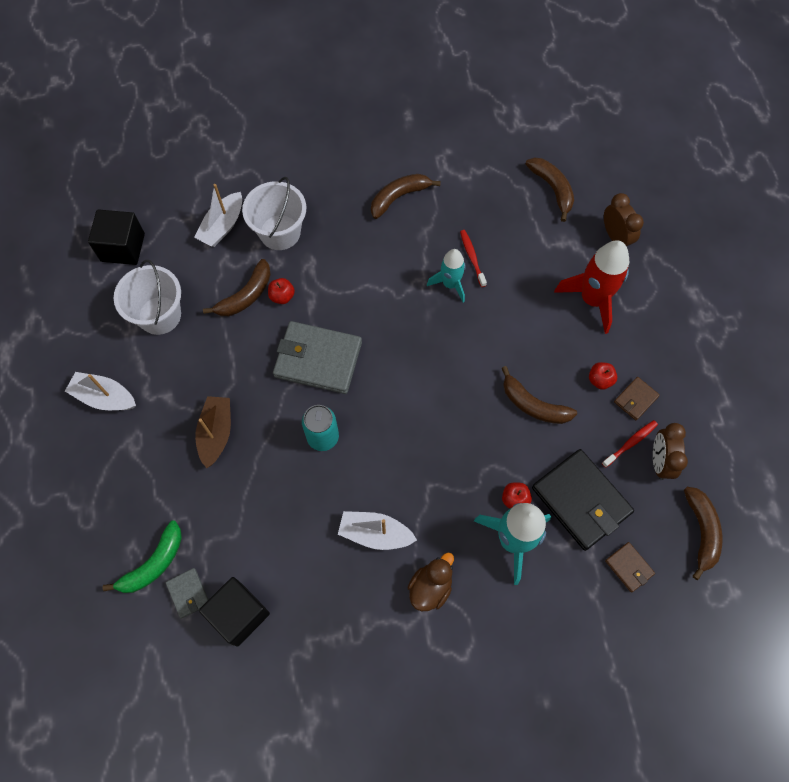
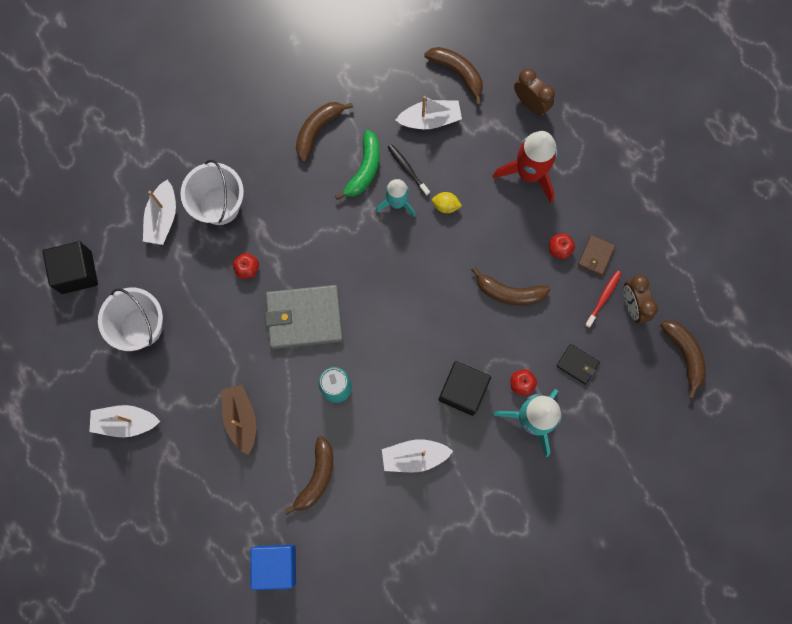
camera: 20 degrees left, 10 degrees up
green banana [103,521,182,593] -> green banana moved to [335,130,380,200]
grey wallet [165,568,209,619] -> blue cube [250,545,296,590]
black cube [199,577,270,647] -> black cube moved to [438,361,491,416]
brown banana [203,259,271,316] -> brown banana moved to [284,436,333,515]
brown duck [408,552,454,611] -> none
red toothbrush [460,230,487,287] -> black toothbrush [388,144,430,196]
black wallet [532,449,634,551] -> black wallet [557,344,600,385], size x0.47
brown wallet [605,542,655,592] -> none
none -> white boat [396,96,462,129]
none -> yellow lemon [432,192,462,213]

